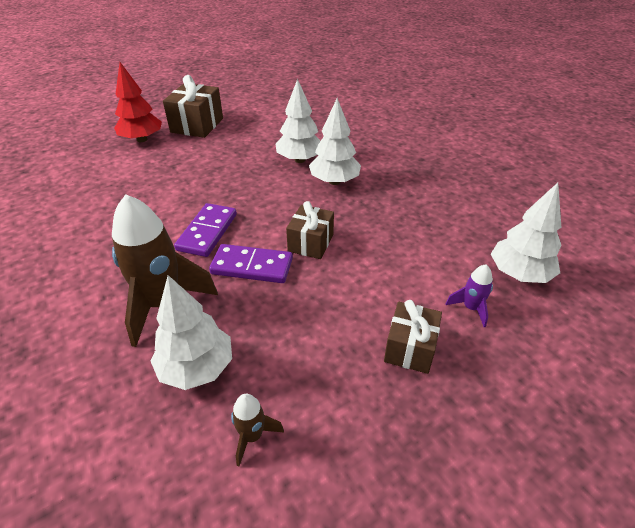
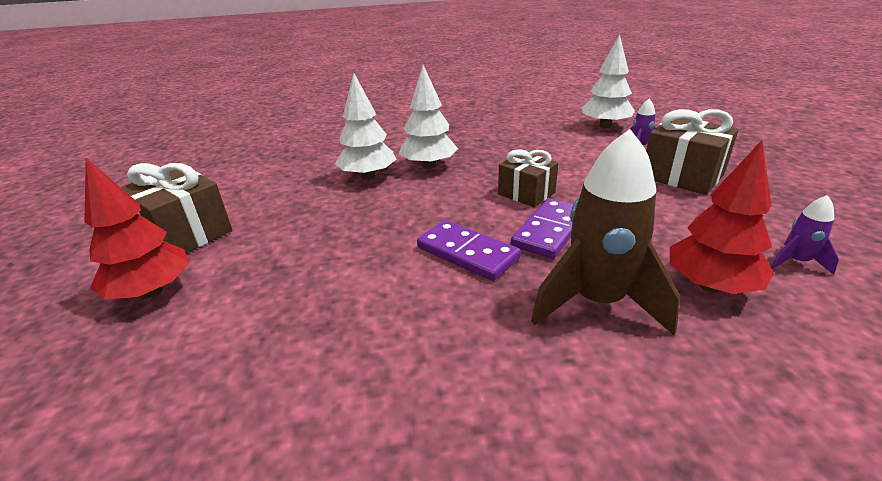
camera: 65 degrees left, 10 degrees down
white tree [150,275,232,390] -> red tree [670,140,774,294]
brown rocket [231,394,284,466] -> purple rocket [771,195,839,275]
brown gift [384,300,442,374] -> brown gift [646,109,739,195], size x1.50

